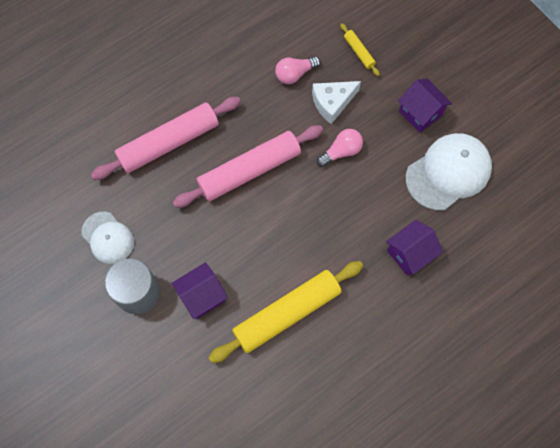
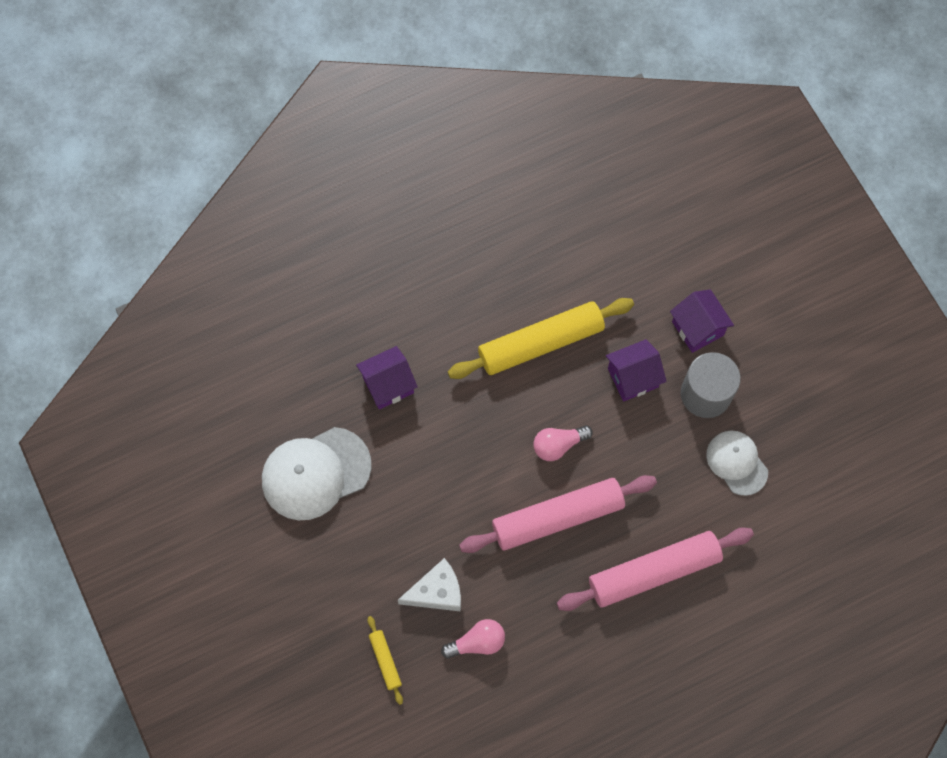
camera: 170 degrees left, 0 degrees up
pink light bulb [317,129,363,167] -> pink light bulb moved to [533,425,593,461]
purple house [398,78,452,133] -> purple house moved to [670,289,734,353]

